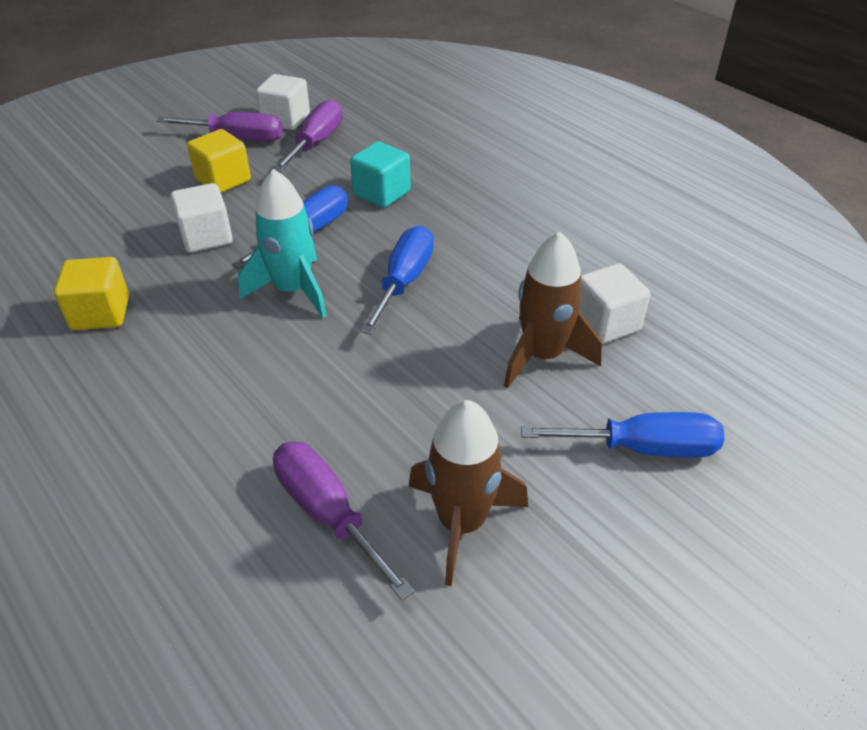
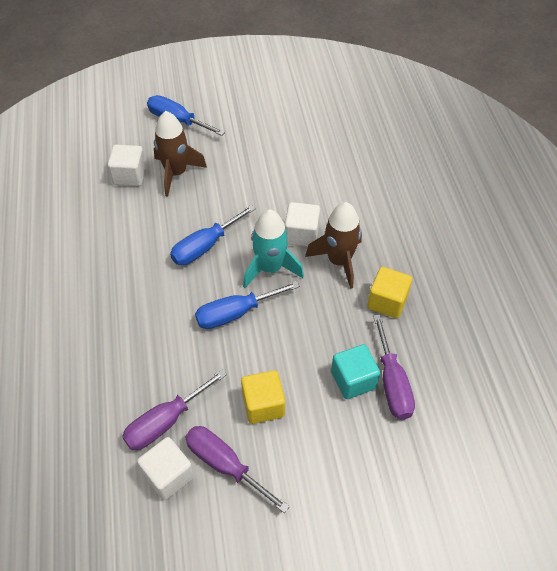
camera: 150 degrees left, 10 degrees up
white cube [170,183,233,253] -> white cube moved to [285,202,320,247]
purple screwdriver [273,442,414,601] -> purple screwdriver moved to [373,315,415,420]
turquoise cube [350,141,411,208] -> turquoise cube moved to [331,344,380,399]
brown rocket [409,400,528,586] -> brown rocket moved to [305,202,362,289]

